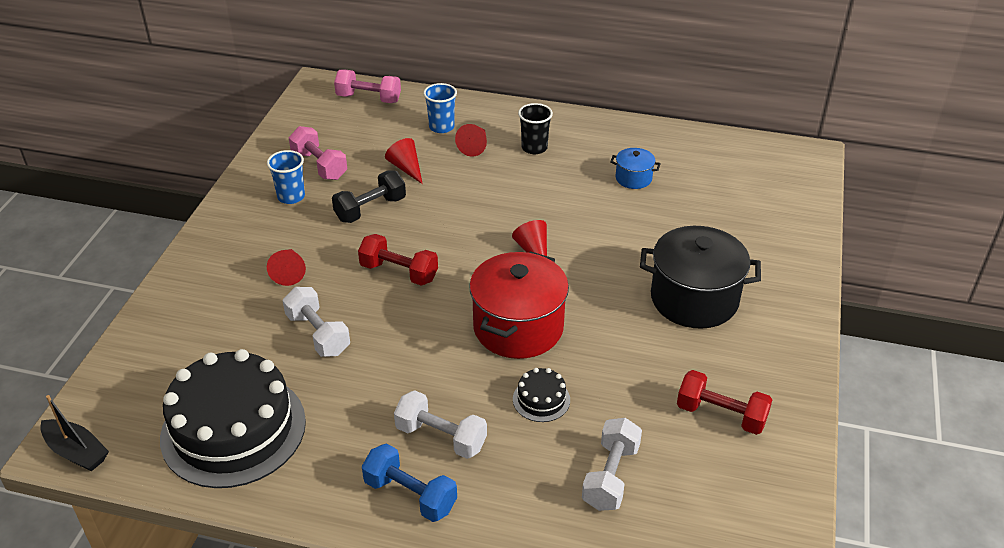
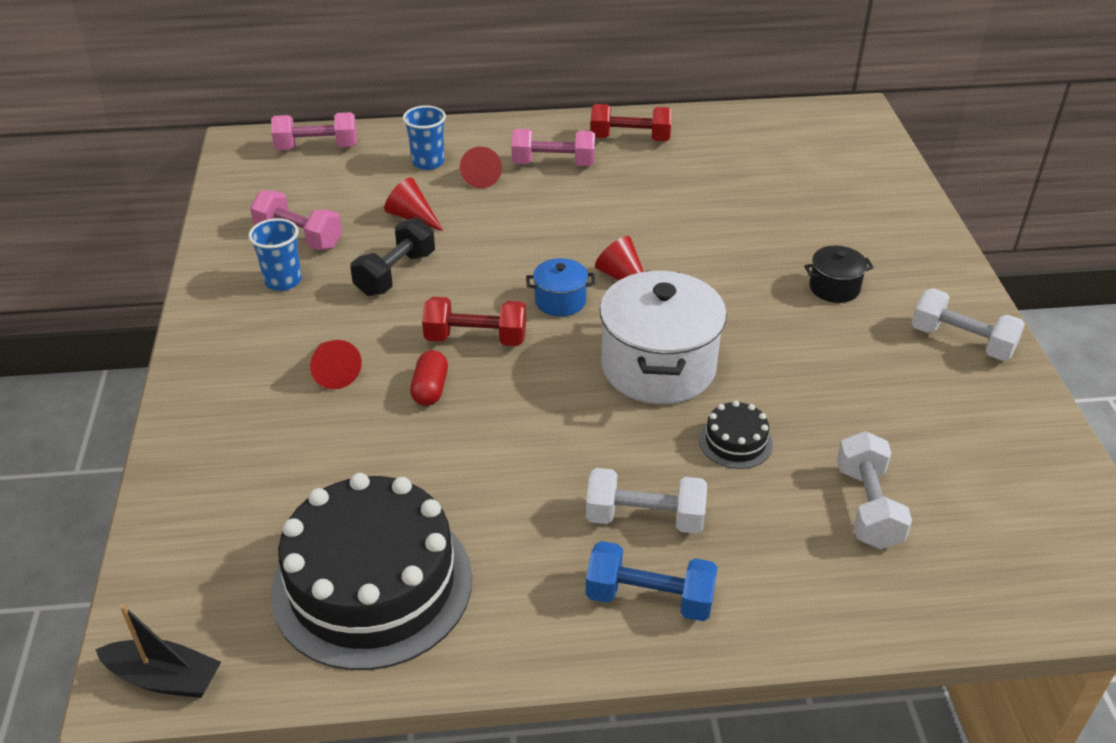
camera: 20 degrees left, 0 degrees up
white dumbbell [282,287,350,357] -> white dumbbell moved to [911,288,1025,361]
red pot [469,251,569,359] -> white pot [599,271,727,404]
black cup [518,103,553,154] -> pink dumbbell [511,129,595,166]
blue pot [610,148,661,189] -> blue pot moved to [526,258,595,317]
black pot [640,226,761,329] -> black pot [804,246,874,303], size x0.48
red dumbbell [677,370,772,435] -> red dumbbell moved to [590,104,672,141]
none -> red capsule [410,350,448,406]

